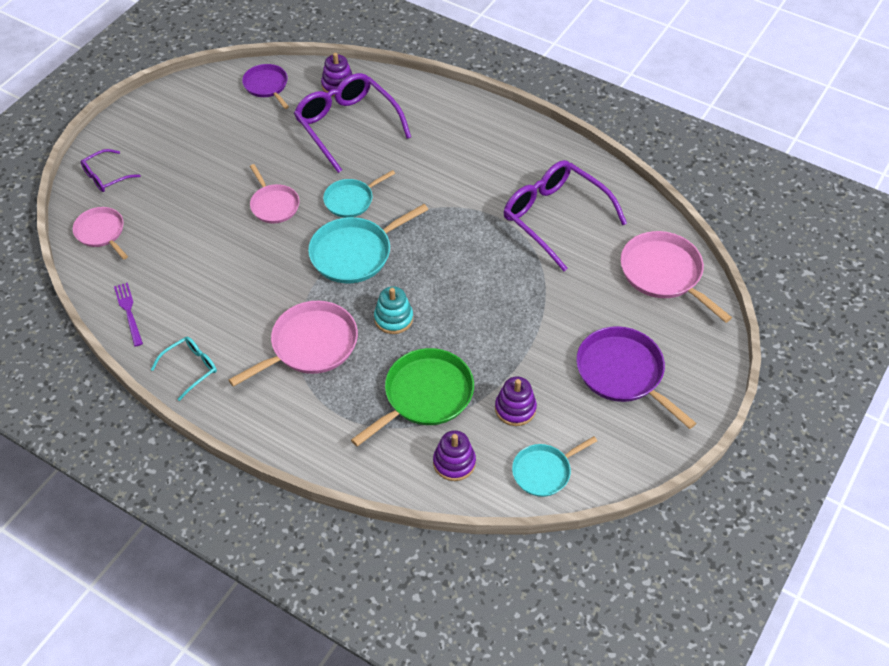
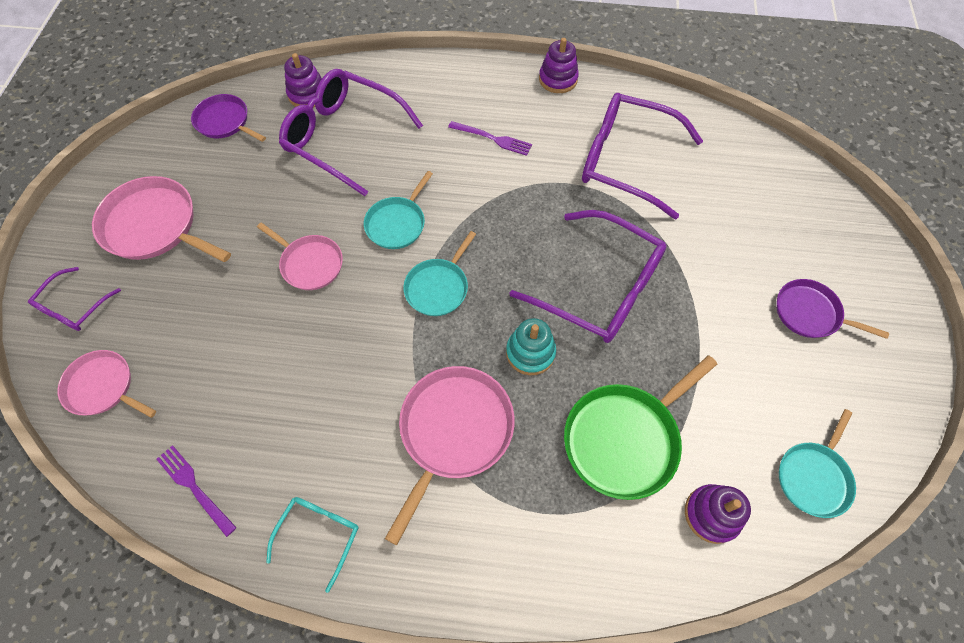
camera: 25 degrees left, 10 degrees up
turquoise pan [308,204,428,283] -> turquoise pan [403,231,476,316], size x0.63
green pan [351,348,474,447] -> green pan turned 150 degrees counterclockwise [564,355,717,500]
purple stacking toy [495,376,537,426] -> purple stacking toy moved to [539,38,579,93]
purple pan [576,326,696,429] -> purple pan [776,279,889,339], size x0.63
pink pan [620,231,732,323] -> pink pan moved to [92,176,231,262]
none -> purple fork [448,121,532,156]
none -> purple glasses [509,210,667,343]

